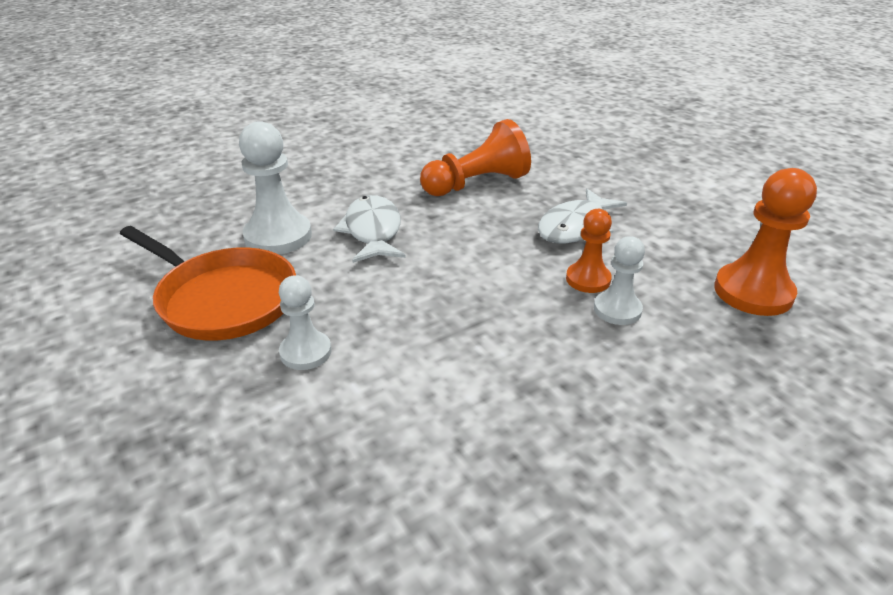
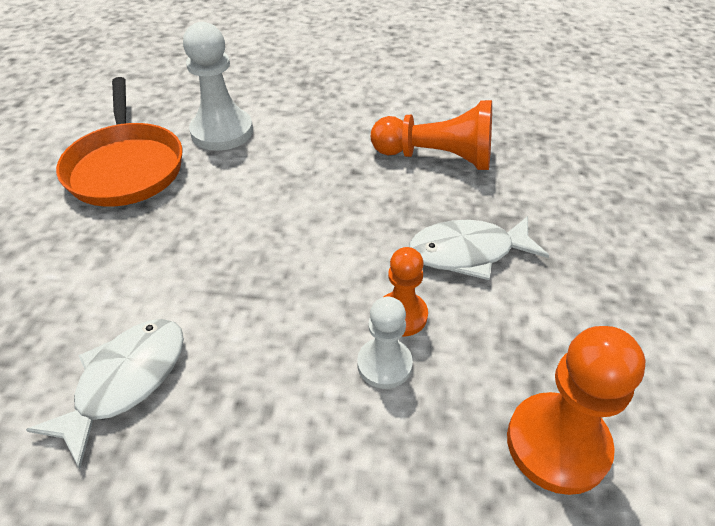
camera: 40 degrees right, 10 degrees up
white pawn [279,275,331,370] -> none
white fish [333,195,406,263] -> white fish moved to [26,319,184,468]

